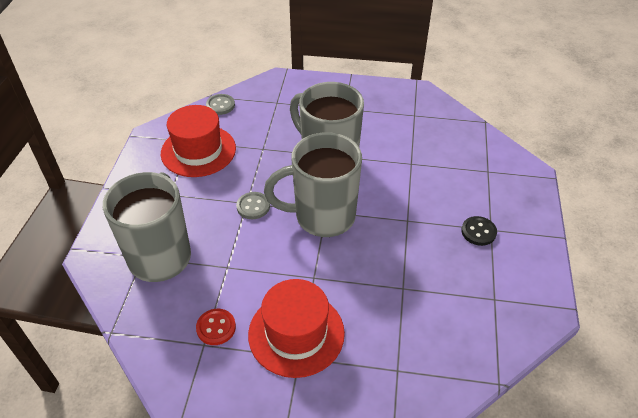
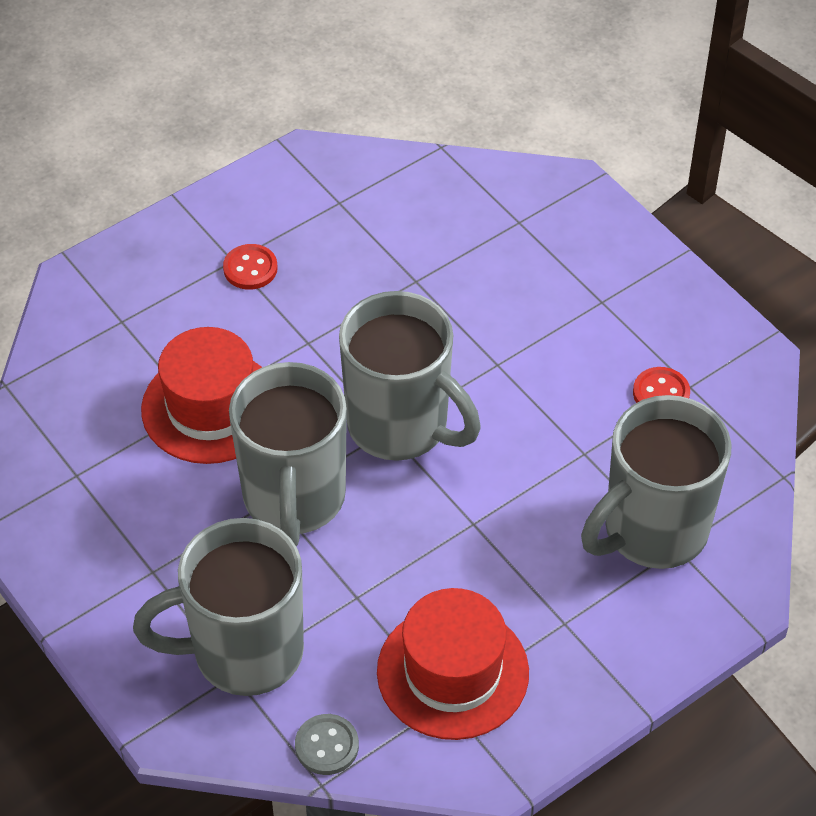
camera: 135 degrees left, 5 degrees up
grey button [236,192,270,219] -> none
red hat [248,279,345,378] -> red hat moved to [141,327,262,464]
black button [461,216,497,246] -> red button [223,244,277,290]
none -> grey mug [133,518,304,696]

